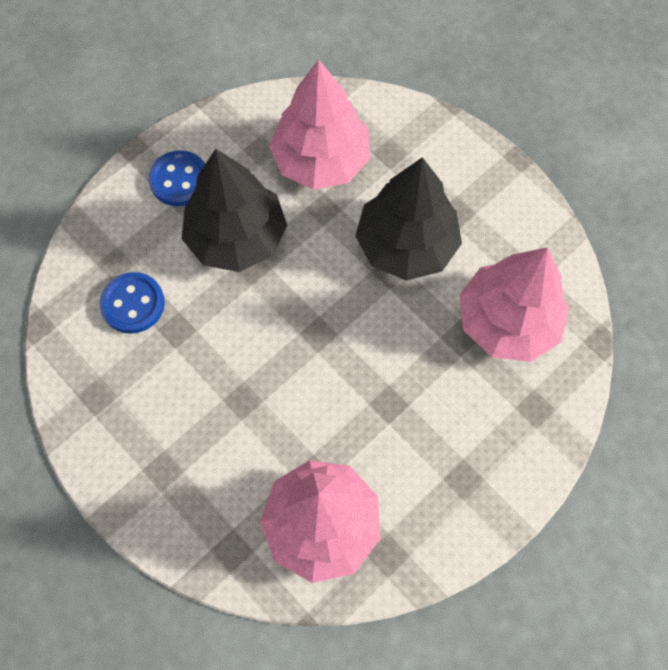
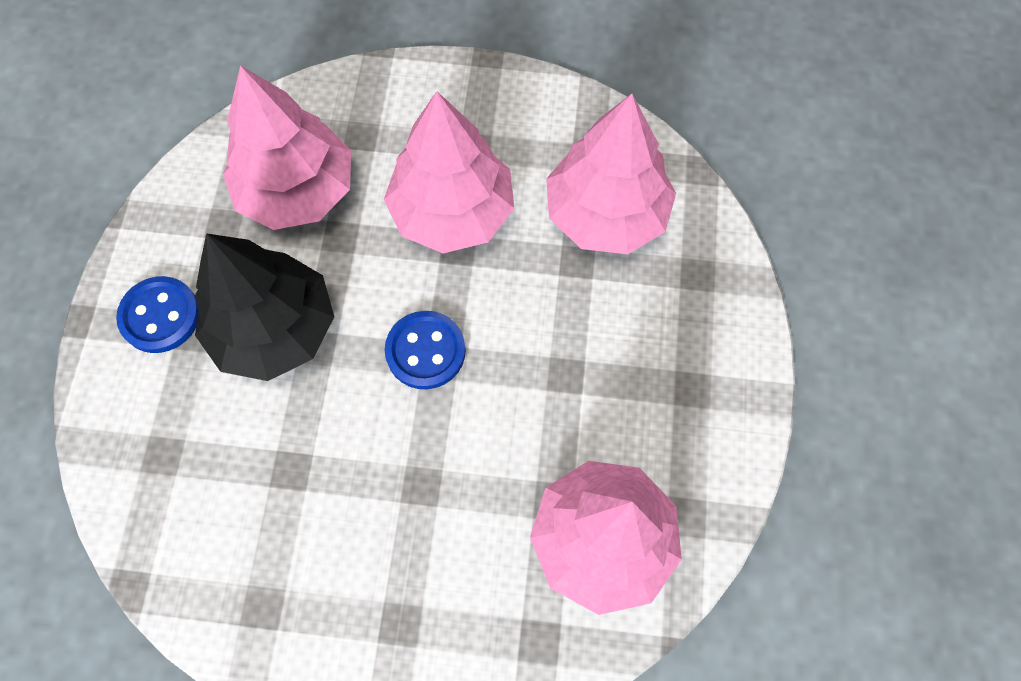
camera: 40 degrees left, 0 degrees up
blue button [100,272,165,334] -> blue button moved to [385,311,466,389]
black tree [355,157,462,281] -> pink tree [384,91,515,253]

